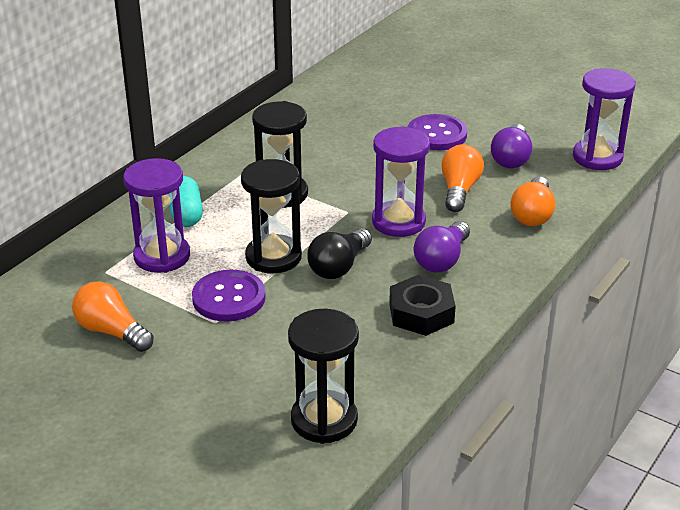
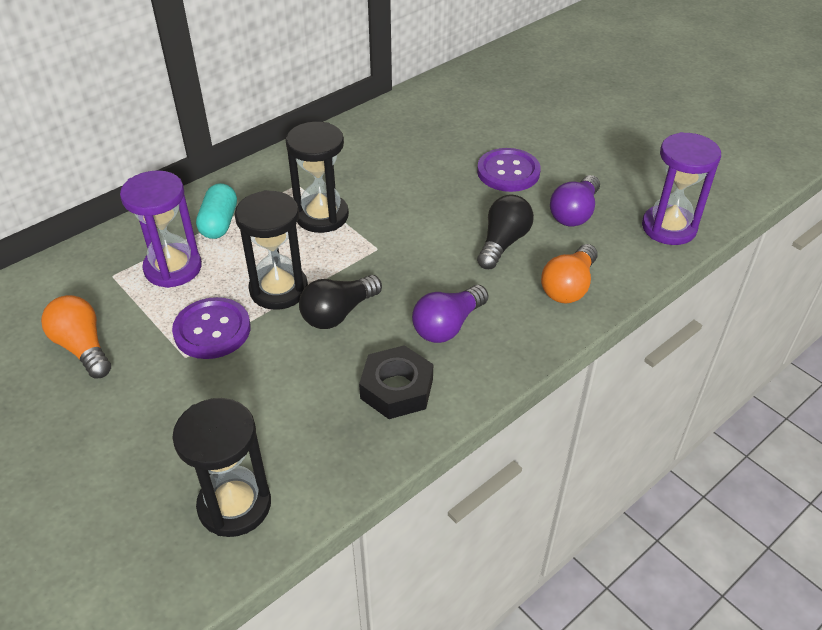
camera: 15 degrees right, 10 degrees up
purple hourglass [372,126,430,237] -> none
orange light bulb [441,144,484,212] -> black light bulb [477,195,534,269]

